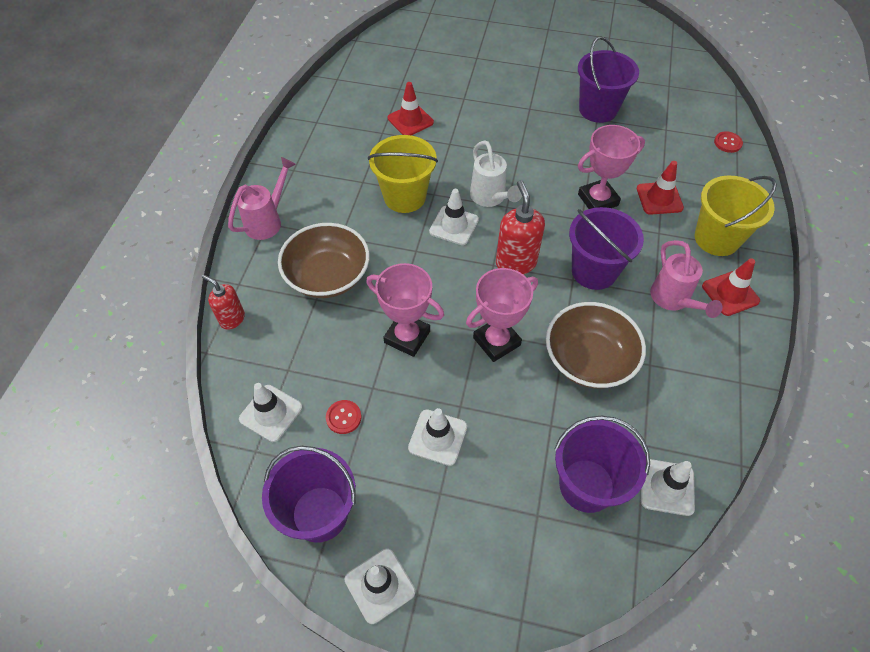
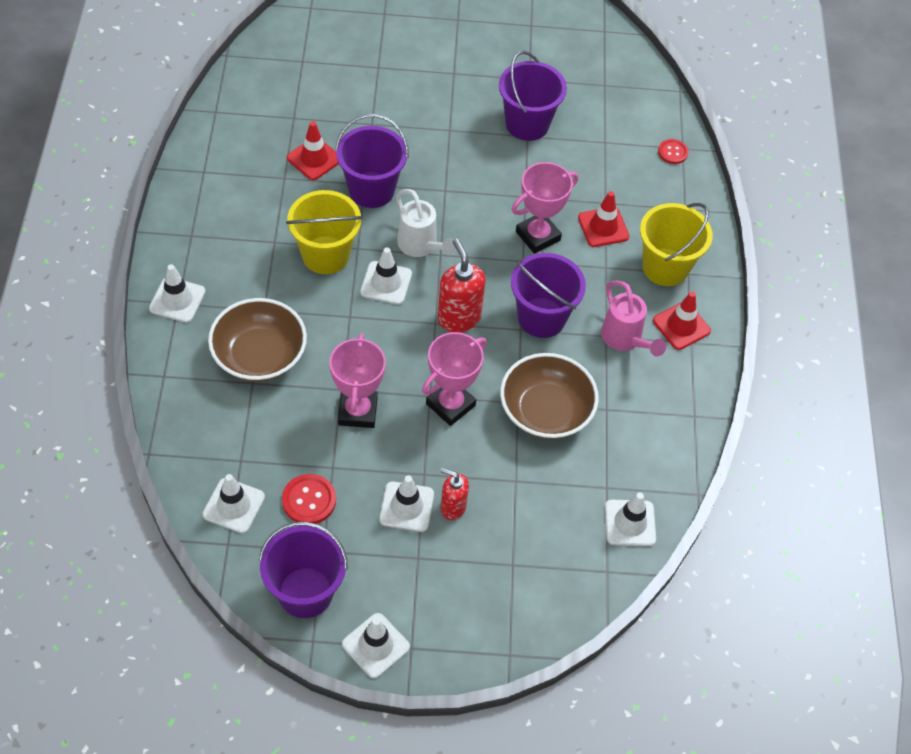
camera: 15 degrees left, 0 degrees up
red soap dispenser [202,275,245,330] -> red soap dispenser moved to [440,468,469,520]
pink watering can [228,157,296,240] -> white traffic cone [149,264,206,323]
red button [326,400,361,434] -> red button [282,474,336,524], size x1.50
pink trophy [366,263,444,357] -> pink trophy turned 75 degrees clockwise [329,333,386,428]
purple bucket [554,416,650,513] -> purple bucket moved to [335,114,409,208]

